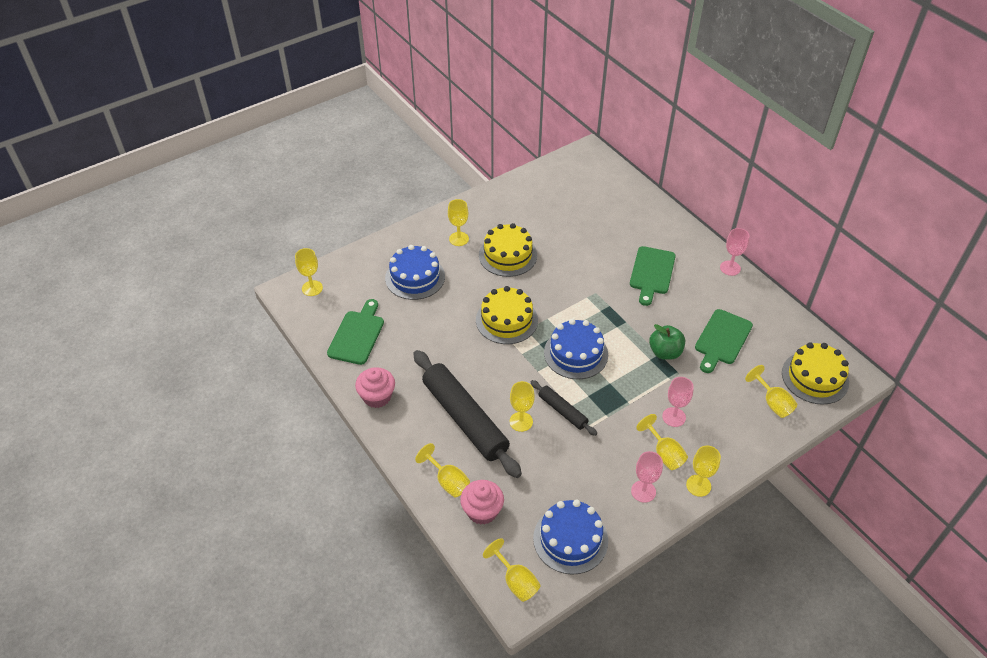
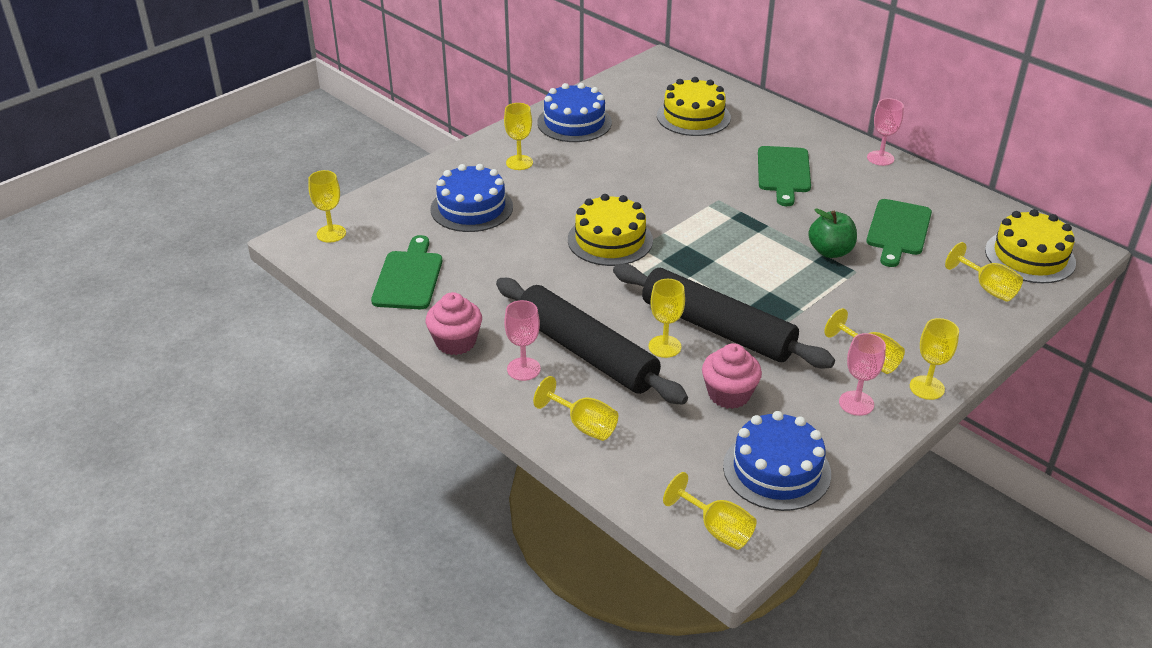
camera: 10 degrees left, 10 degrees down
pink cupcake [460,480,504,525] -> pink cupcake moved to [702,343,762,409]
yellow cake [479,223,537,277] -> yellow cake moved to [657,77,731,136]
black rolling pin [530,380,597,436] -> black rolling pin [613,264,835,368], size x2.02
blue cake [544,319,608,379] -> blue cake moved to [537,83,612,142]
pink goblet [662,377,694,427] -> pink goblet moved to [504,300,541,381]

